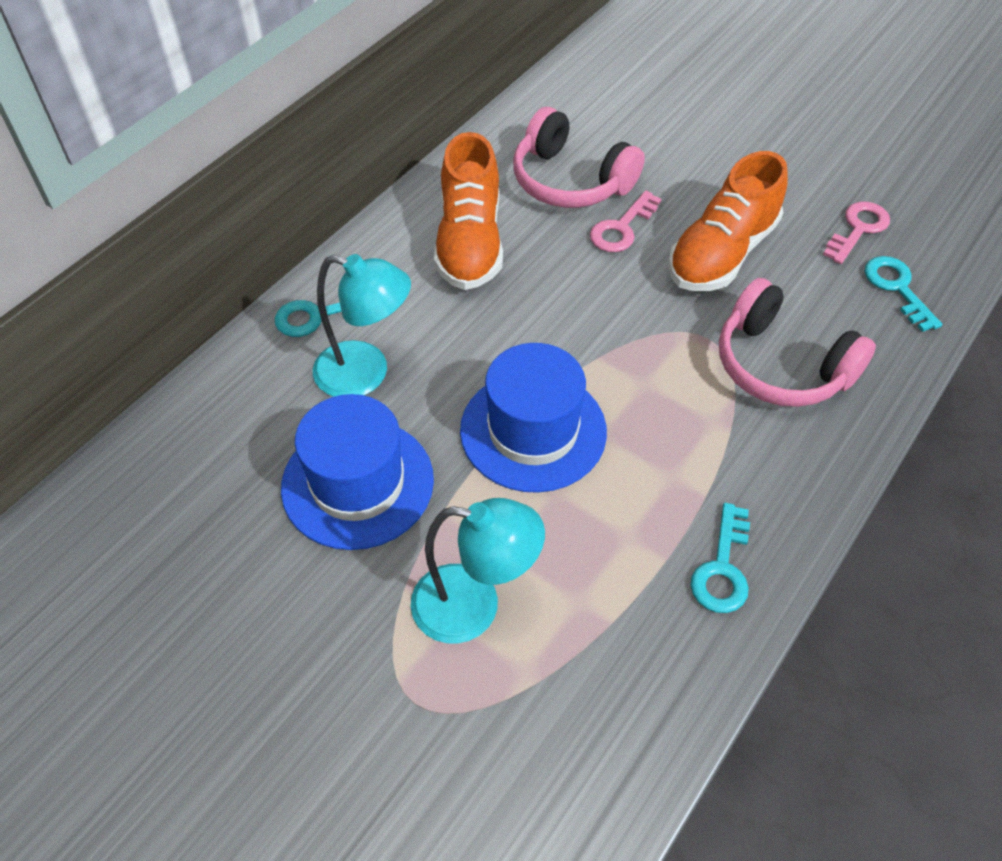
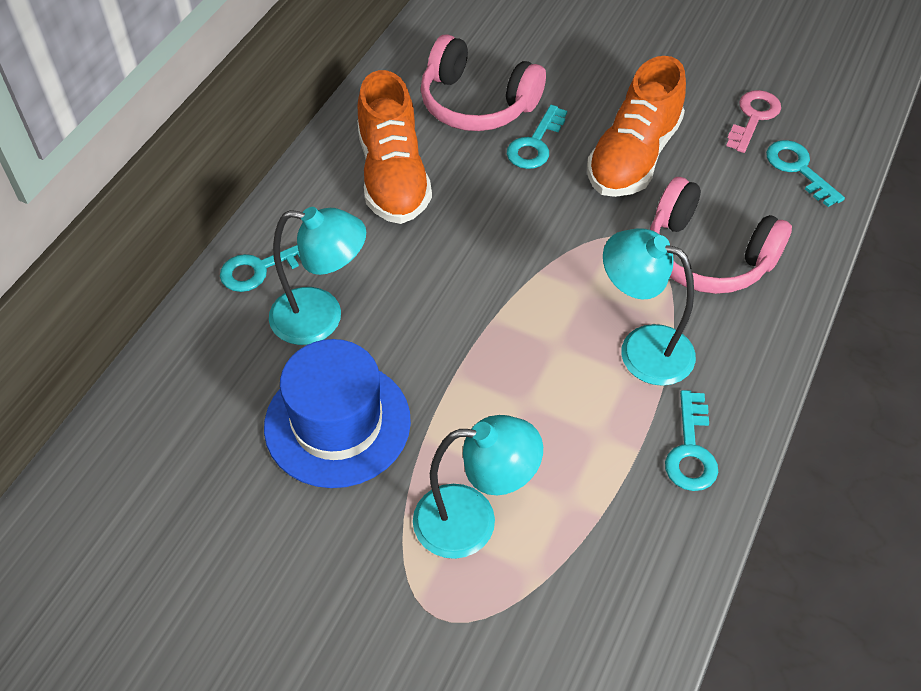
camera: 10 degrees left, 0 degrees up
blue hat [460,343,607,493] -> none
pink key [590,191,661,252] -> turquoise key [507,105,567,169]
none -> turquoise lamp [603,228,696,386]

